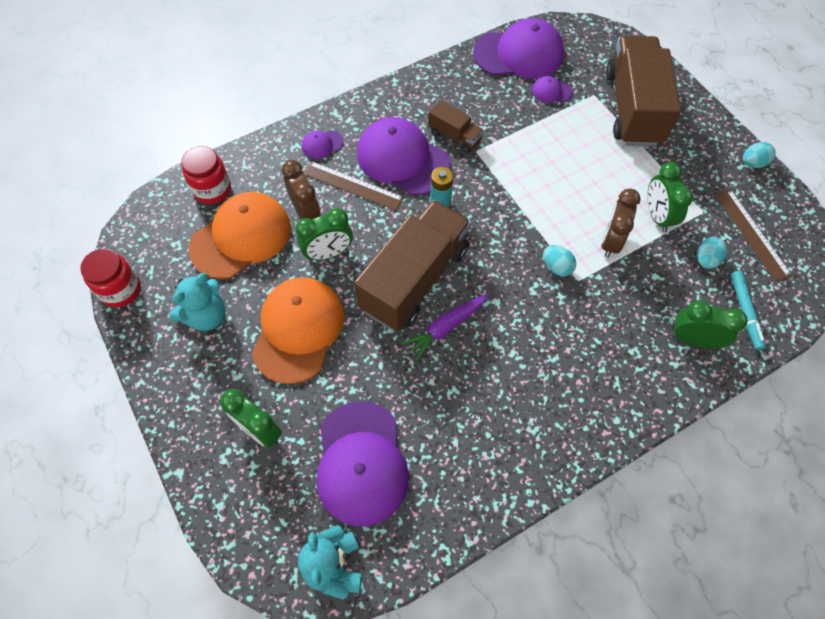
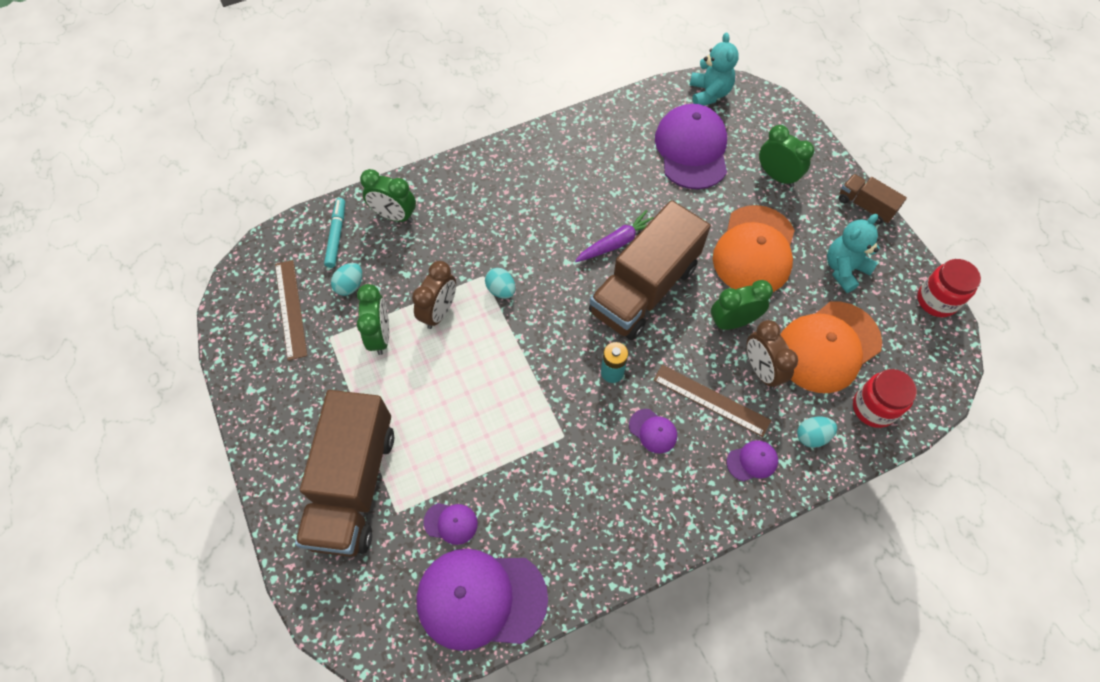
camera: 175 degrees left, 0 degrees up
purple cap [357,117,451,195] -> purple cap [629,409,677,454], size x0.43
brown truck [428,100,484,153] -> brown truck moved to [839,174,907,224]
turquoise egg [743,142,776,168] -> turquoise egg moved to [797,416,837,448]

